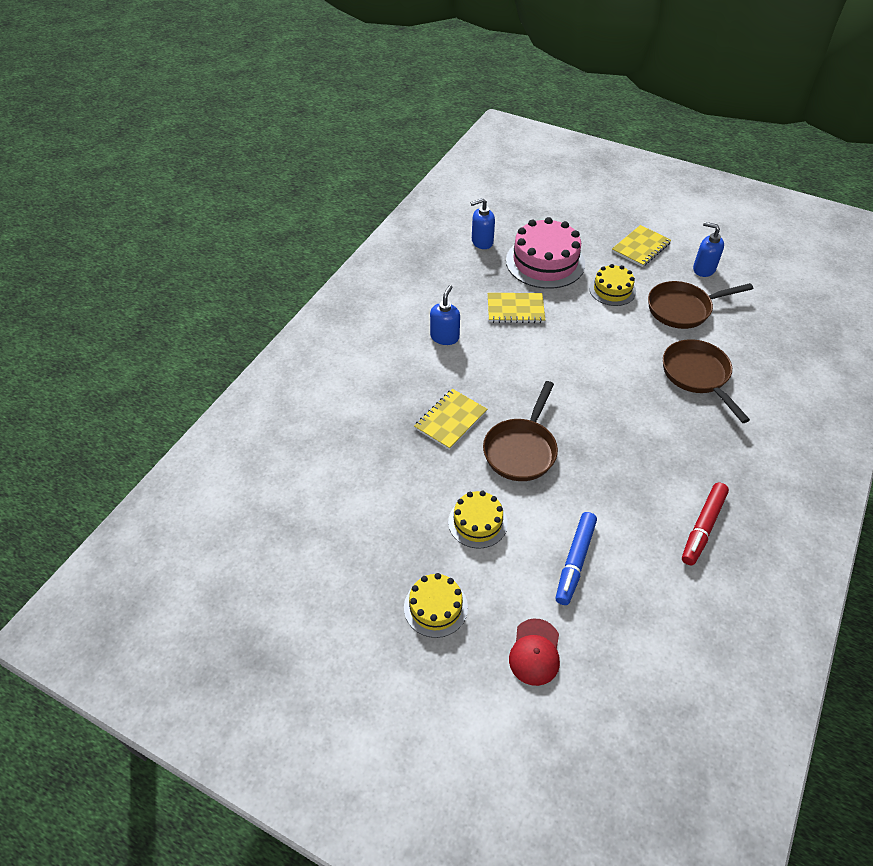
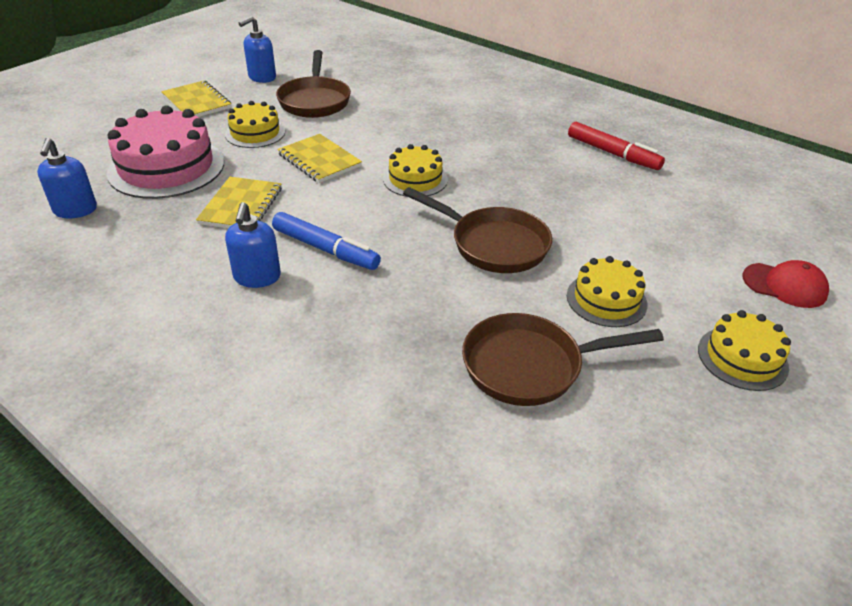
camera: 80 degrees left, 10 degrees down
yellow notebook [414,389,487,450] -> yellow notebook moved to [277,134,362,183]
blue soap dispenser [430,285,460,345] -> blue soap dispenser turned 120 degrees counterclockwise [225,202,281,288]
blue marker [556,512,597,605] -> blue marker moved to [272,212,381,270]
brown pan [663,339,750,423] -> brown pan moved to [462,313,664,406]
none -> yellow cake [383,144,448,197]

